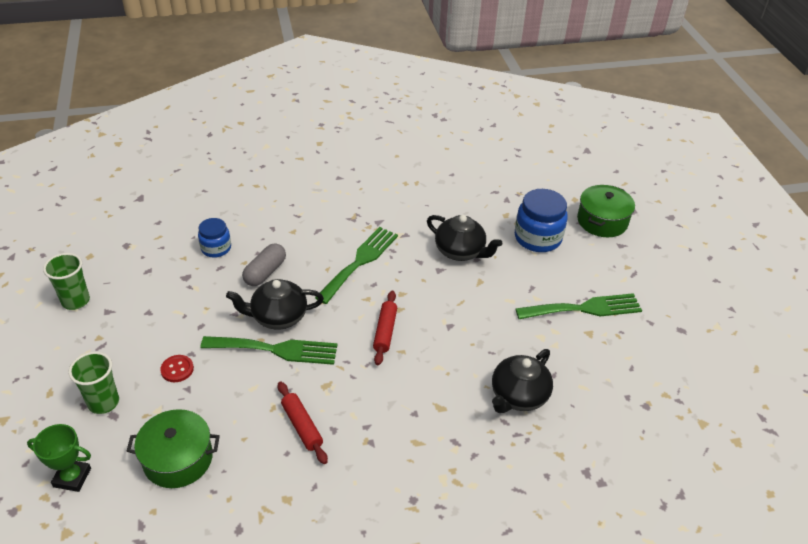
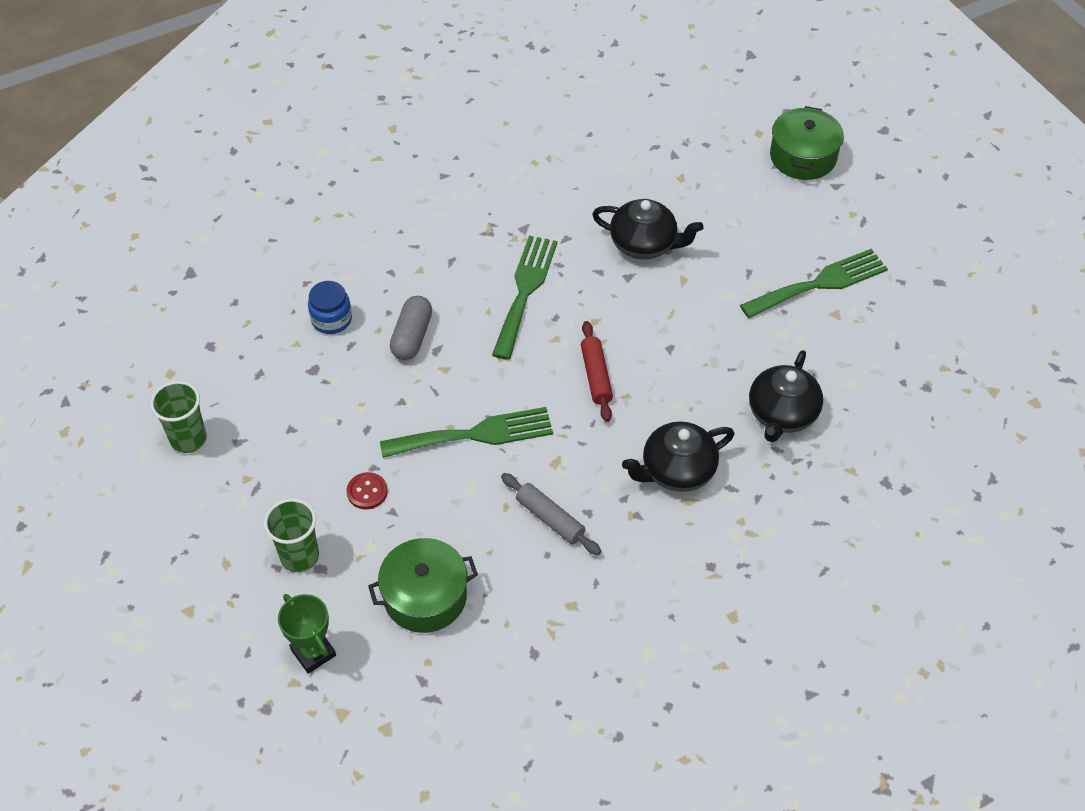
camera: 15 degrees left, 10 degrees up
green trophy [27,424,91,492] -> green trophy turned 60 degrees clockwise [278,594,336,674]
black teapot [226,279,324,329] -> black teapot moved to [622,421,735,492]
red rolling pin [278,381,328,464] -> grey rolling pin [501,473,601,555]
blue jar [515,189,568,252] -> none

